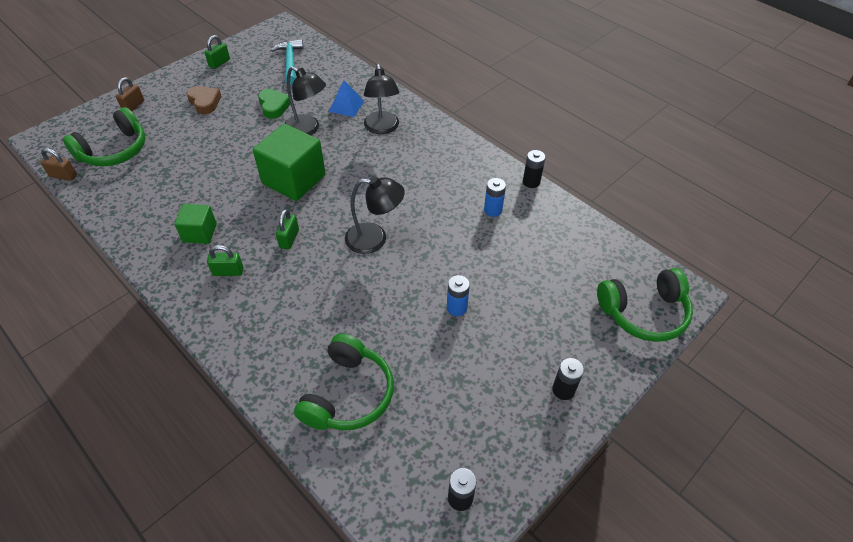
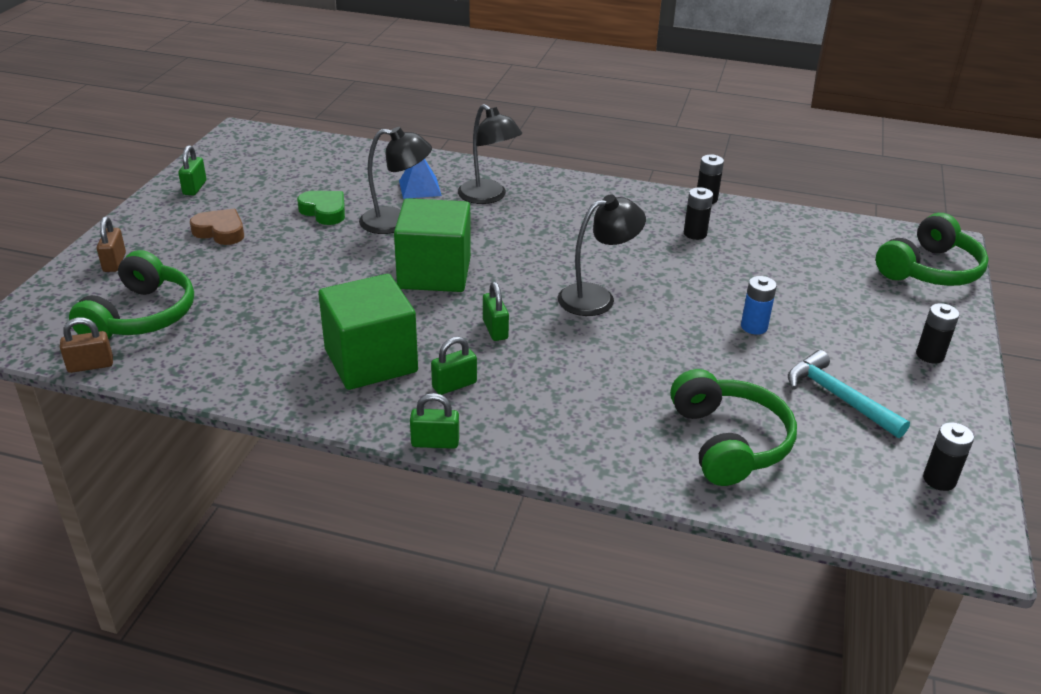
camera: 30 degrees left, 15 degrees down
green cube [174,204,217,244] -> green cube [318,274,418,390], size x1.80
turquoise hammer [271,39,304,84] -> turquoise hammer moved to [788,350,910,438]
blue battery [484,178,506,217] -> black battery [684,187,713,240]
none -> green padlock [410,393,459,449]

